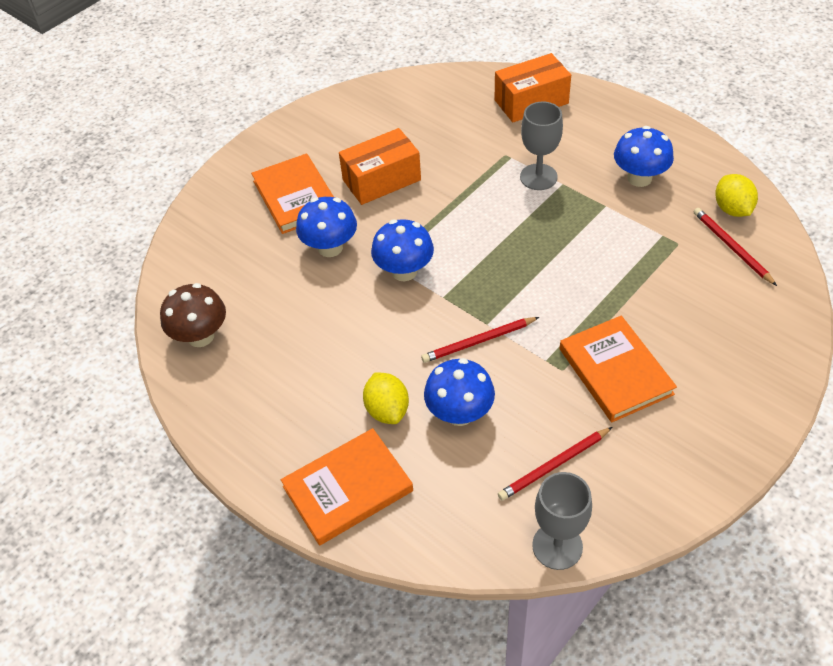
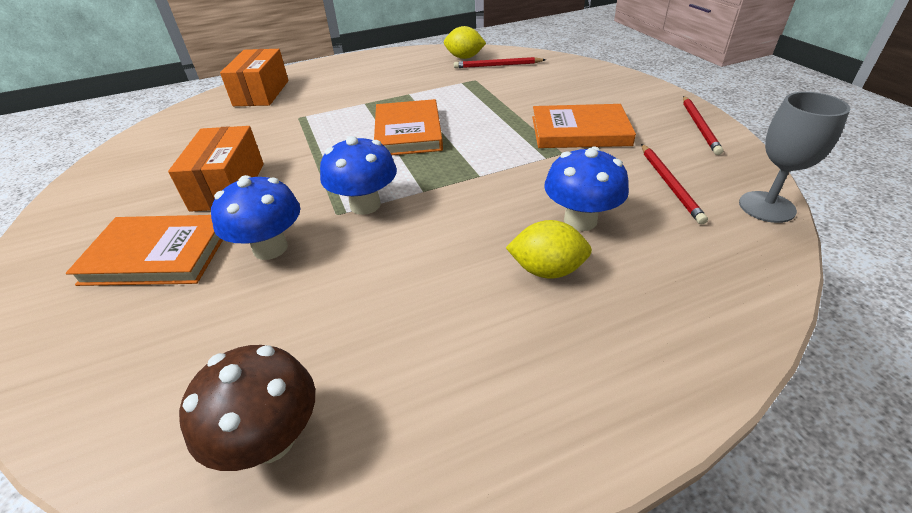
camera: 65 degrees left, 10 degrees down
orange book [281,428,413,546] -> orange book moved to [374,99,443,155]
red pencil [421,317,539,363] -> red pencil moved to [683,96,723,155]
grey goblet [520,101,563,190] -> none
blue mushroom [614,126,674,187] -> none

